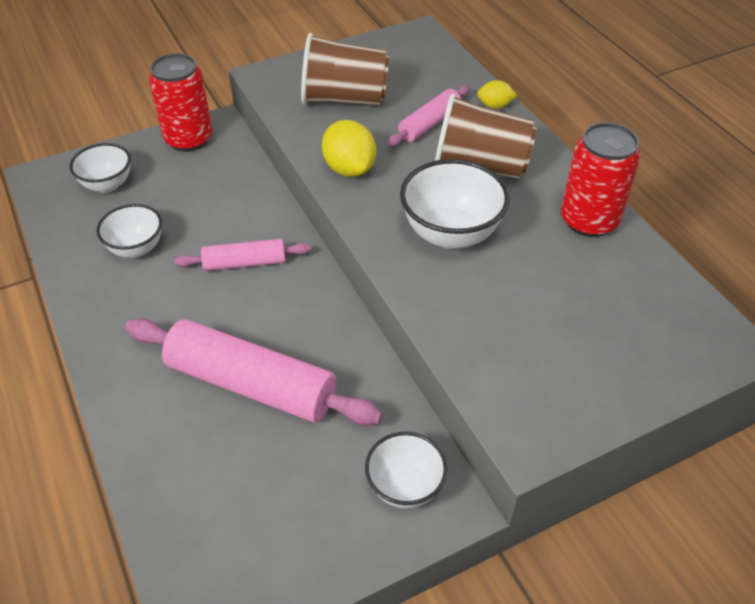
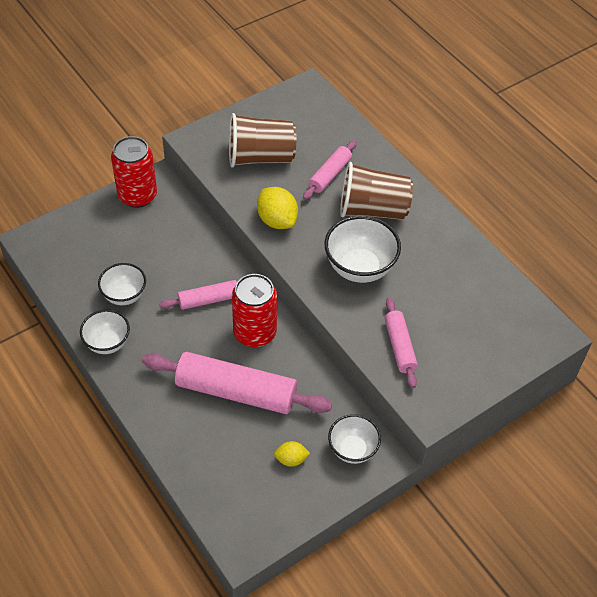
camera: 10 degrees left, 5 degrees up
white bowl [70,143,131,193] -> white bowl moved to [80,310,130,354]
yellow lemon [477,80,517,109] -> yellow lemon moved to [274,441,310,467]
red can [561,122,641,237] -> red can moved to [232,274,277,347]
none -> pink rolling pin [385,298,418,388]

